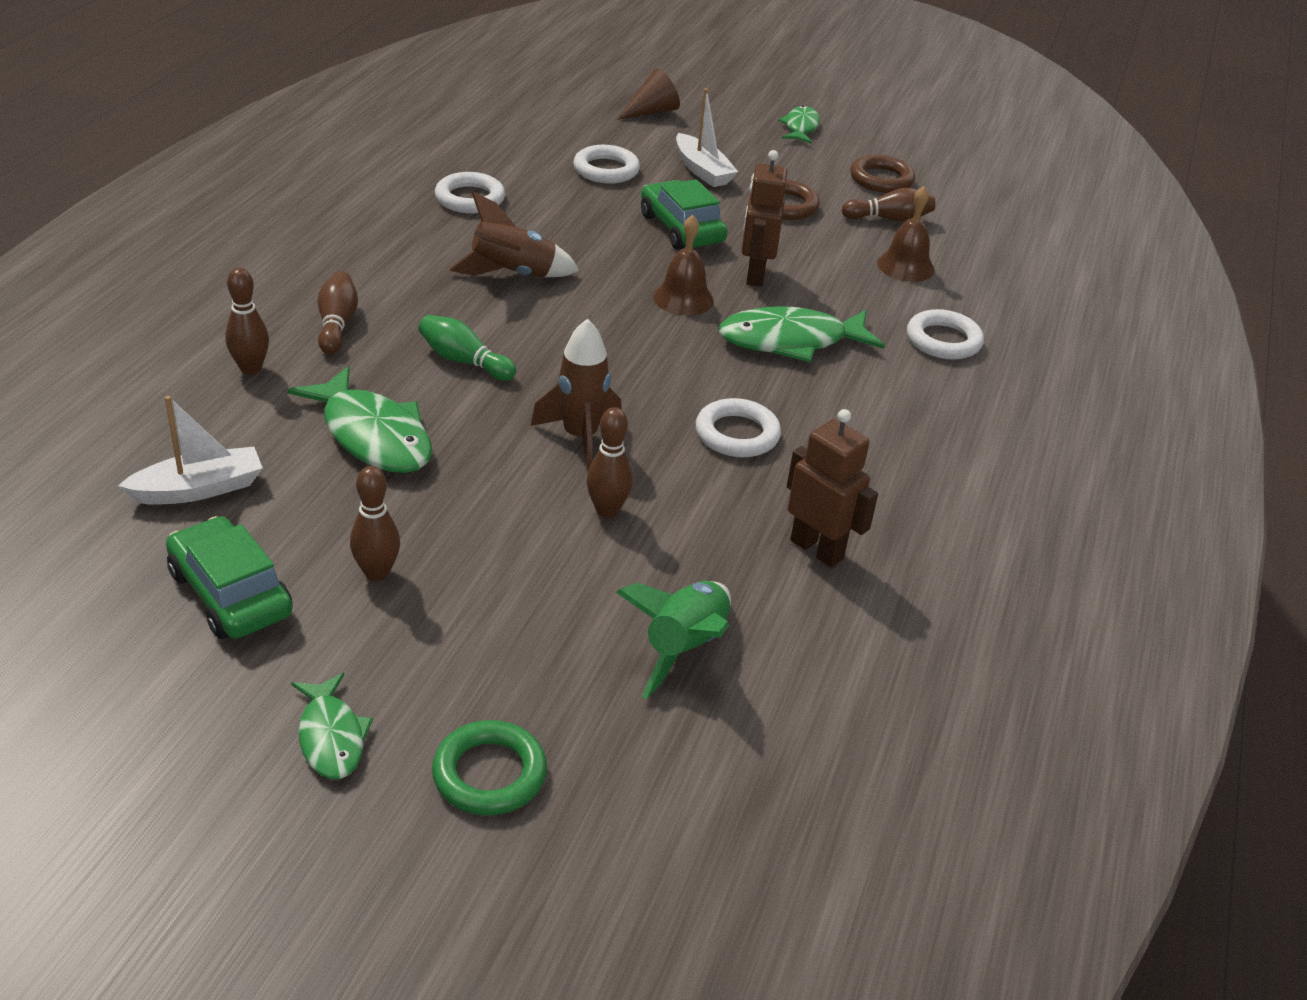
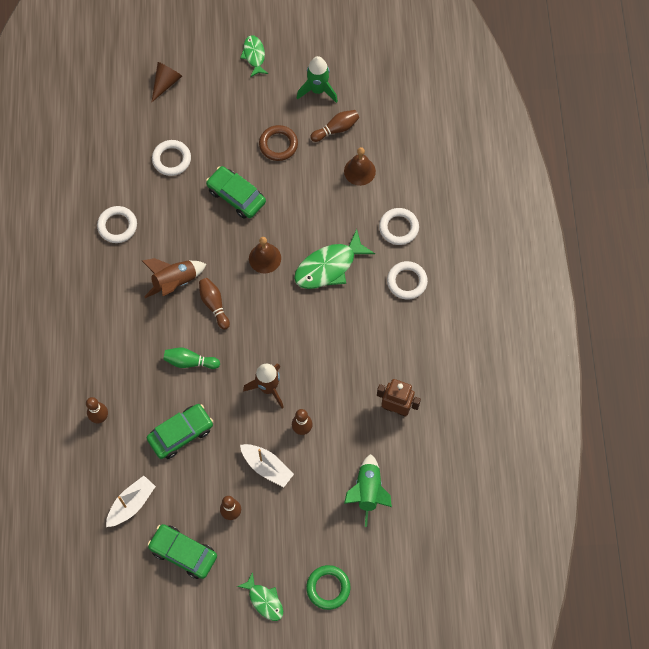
camera: 20 degrees left, 30 degrees up
green fish [288,366,433,473] -> green car [147,404,214,459]
brown bowling pin [318,271,358,354] -> brown bowling pin moved to [199,278,230,330]
white boat [676,88,738,187] -> white boat moved to [240,444,294,487]
white ring [696,398,781,457] -> white ring moved to [387,261,428,299]
brown robot [742,150,788,287] -> none
brown ring [850,155,915,193] -> green rocket [297,56,338,103]

